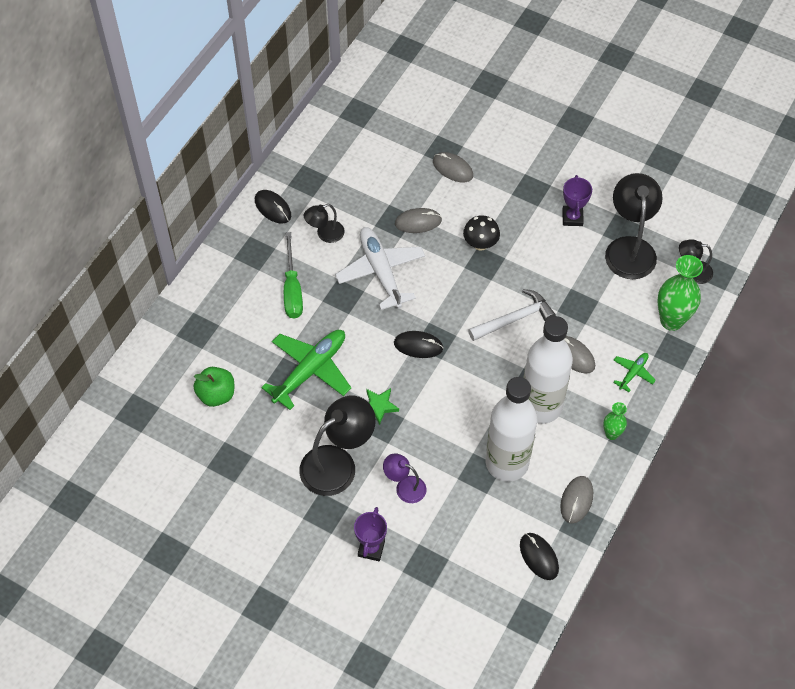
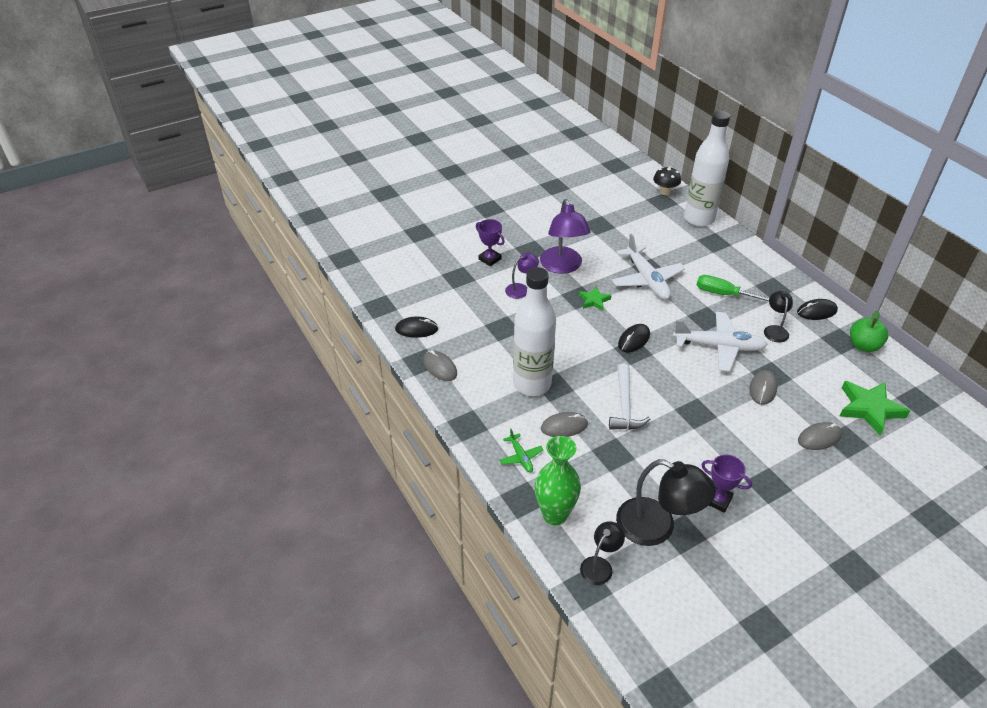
camera: 120 degrees right, 15 degrees down
green apple [194,367,234,407] -> green apple moved to [850,311,888,352]
green plane [261,330,351,410] -> white plane [612,233,685,300]
black lamp [299,396,376,496] -> purple lamp [540,199,591,274]
black mushroom [463,215,500,251] -> black mushroom moved to [653,166,681,195]
white bottle [486,377,537,482] -> white bottle moved to [684,111,730,227]
green vase [603,402,627,440] -> none
none -> green star [840,381,910,436]

